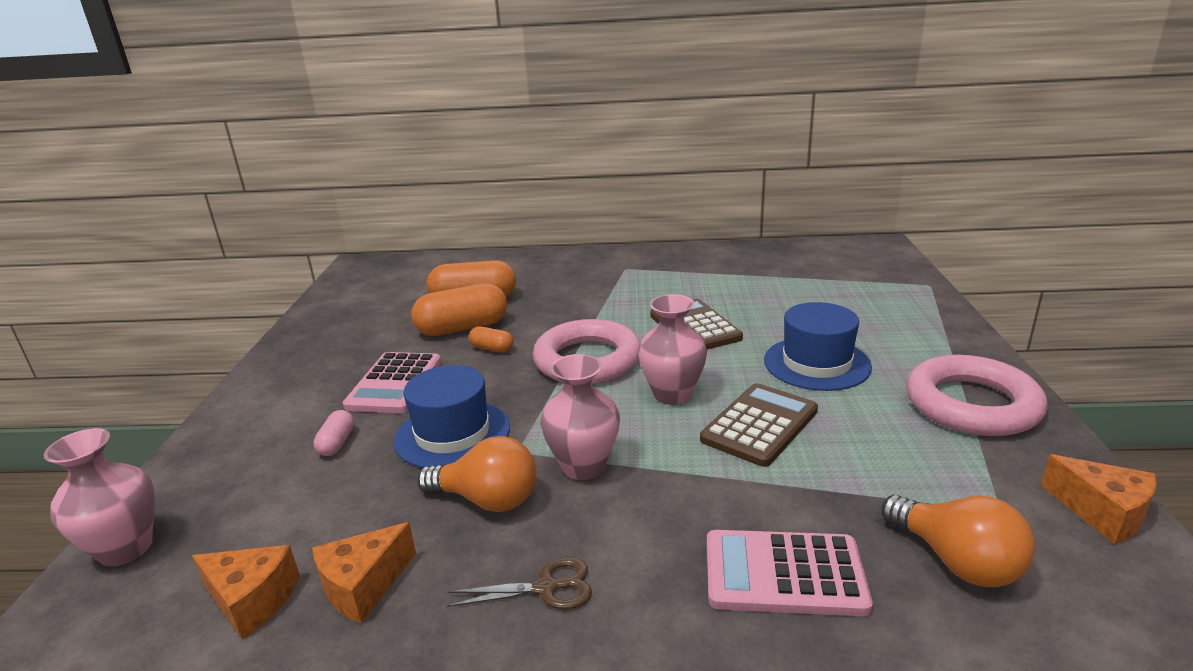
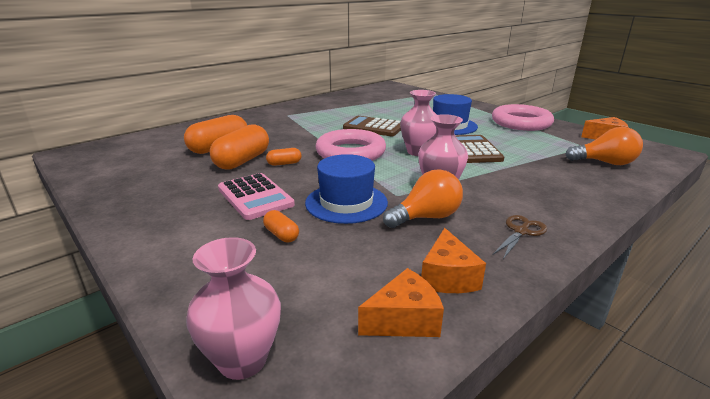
camera: 45 degrees left, 0 degrees up
pink capsule [314,410,354,456] -> orange capsule [263,210,299,242]
pink calculator [707,530,873,616] -> none

